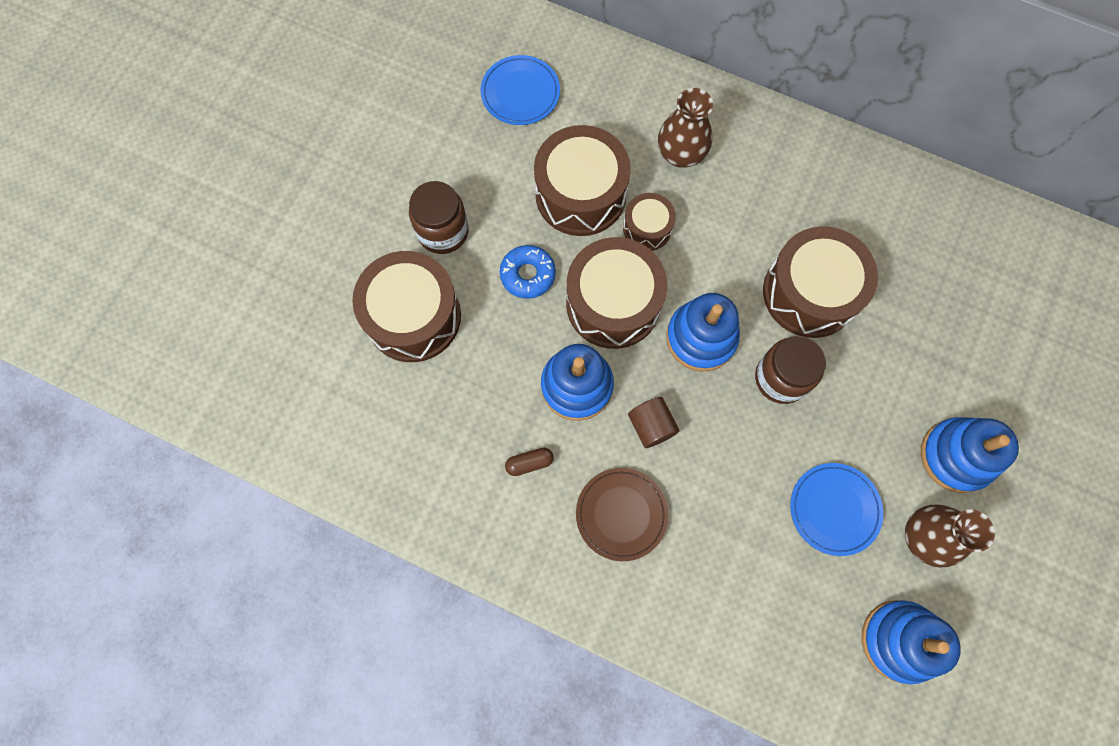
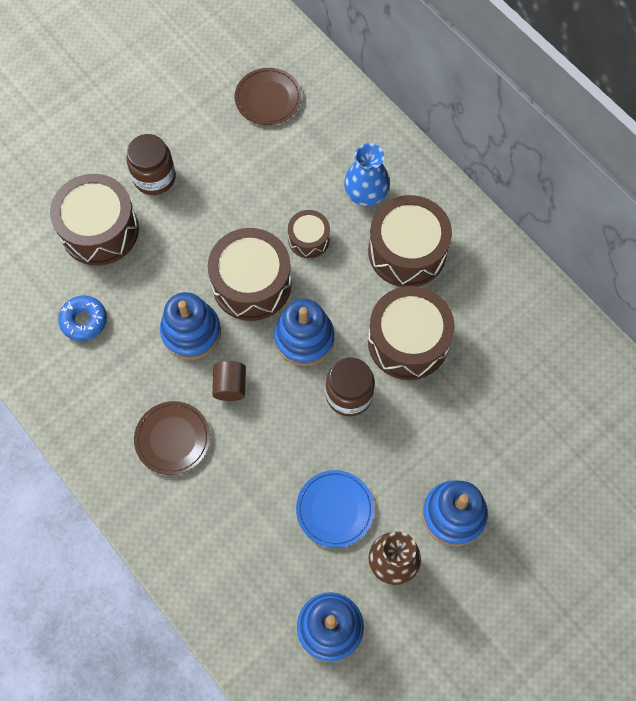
camera: 25 degrees right, 5 degrees down
blue plate [480,55,560,125] -> brown plate [235,68,301,125]
blue donut [500,245,556,299] -> blue donut moved to [58,296,107,341]
brown capsule [505,448,554,476] -> none
brown drum [534,125,631,236] -> brown drum moved to [368,195,452,287]
brown vase [658,88,713,168] -> blue vase [344,143,390,206]

